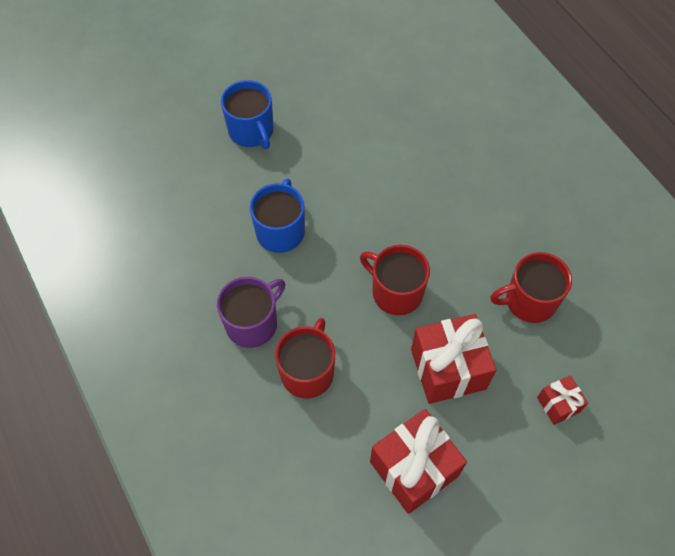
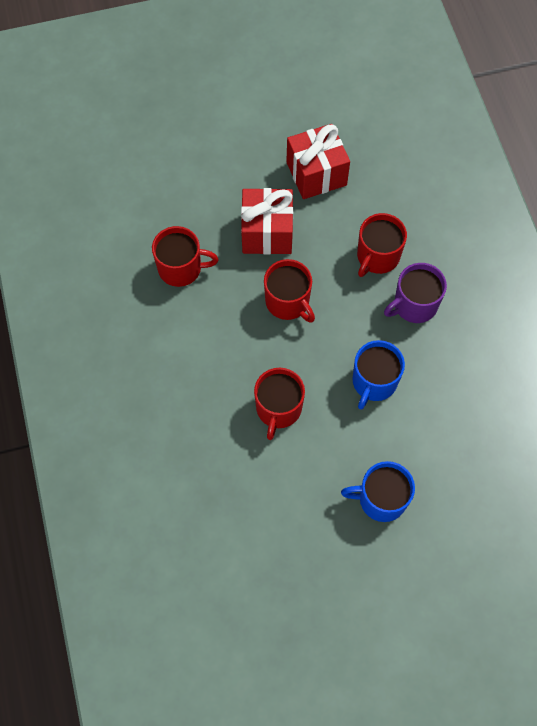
camera: 165 degrees left, 5 degrees up
blue mug [221,80,274,149] -> blue mug turned 75 degrees counterclockwise [341,461,415,522]
red gift [537,375,588,425] -> none
none -> red mug [254,368,305,440]

